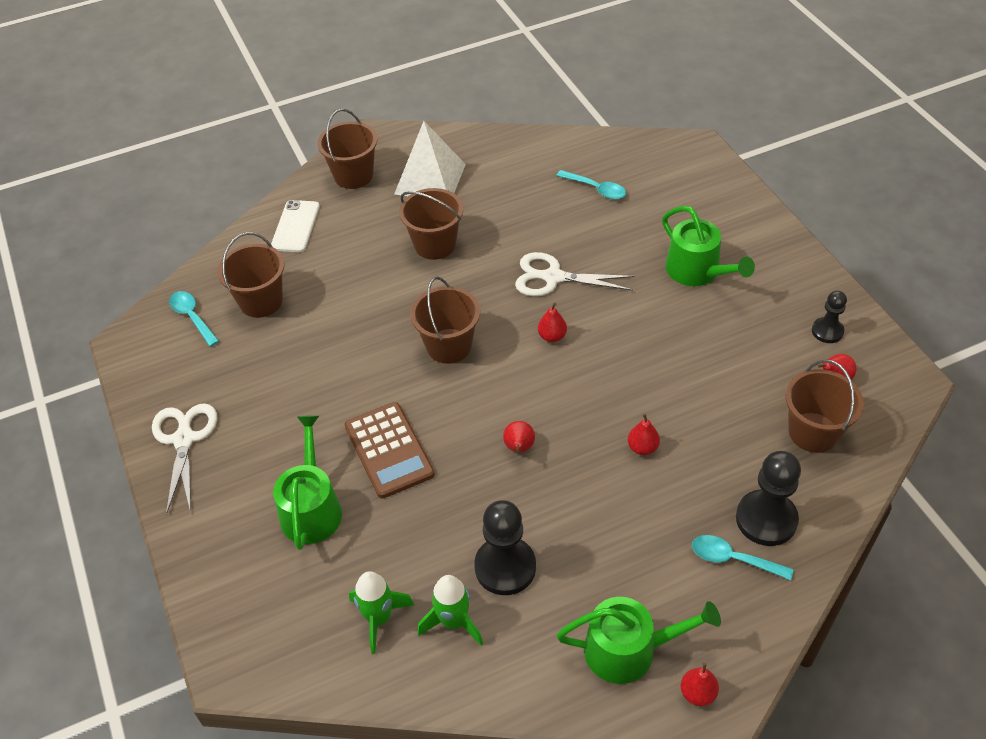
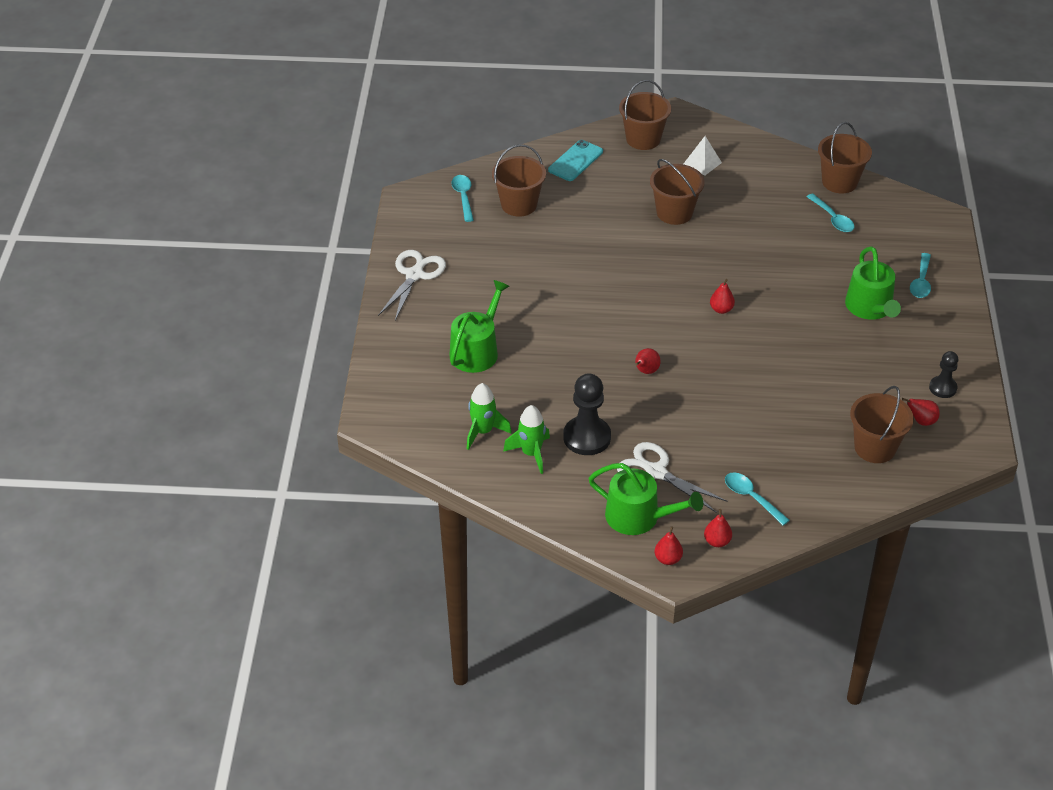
camera: 25 degrees right, 5 degrees down
white phone [271,200,320,252] -> turquoise phone [548,140,603,181]
brown calculator [345,402,435,499] -> none
white pyramid [394,121,466,196] -> white pyramid [684,136,722,175], size x0.54
brown bucket [411,277,480,364] -> brown bucket moved to [818,122,872,194]
white scissors [515,252,635,296] -> white scissors moved to [617,442,727,513]
red pear [628,414,660,455] -> red pear moved to [704,509,732,547]
black pawn [736,451,801,546] -> none
none -> turquoise spoon [910,253,931,298]

